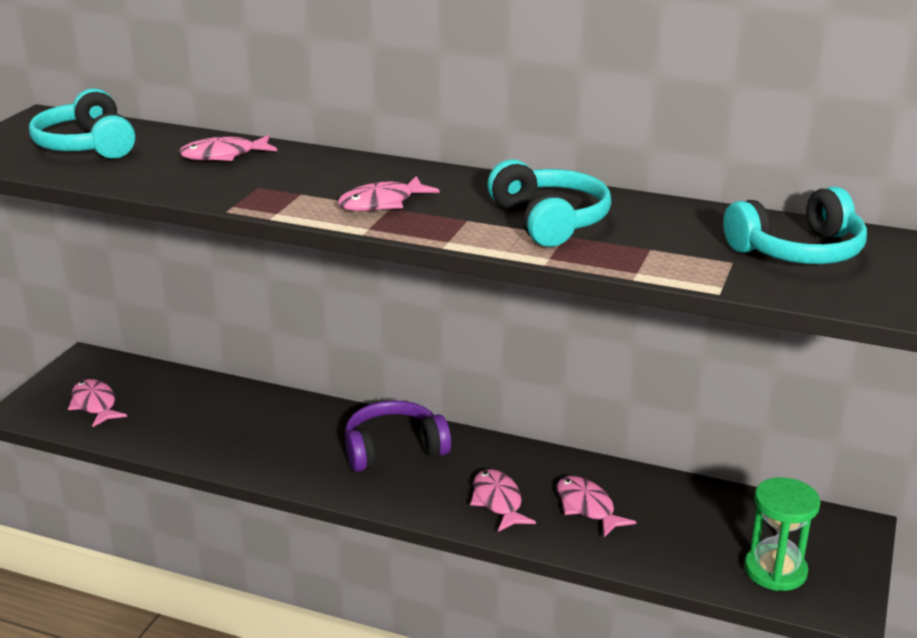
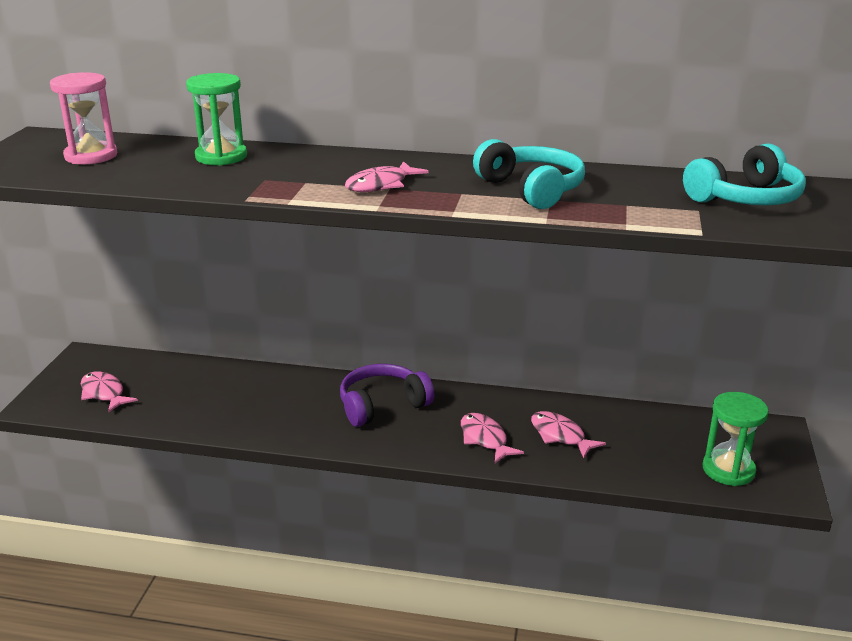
camera: 10 degrees left, 0 degrees up
turquoise headphones [29,89,135,159] -> pink hourglass [50,72,117,164]
pink fish [179,135,277,161] -> green hourglass [186,73,247,166]

